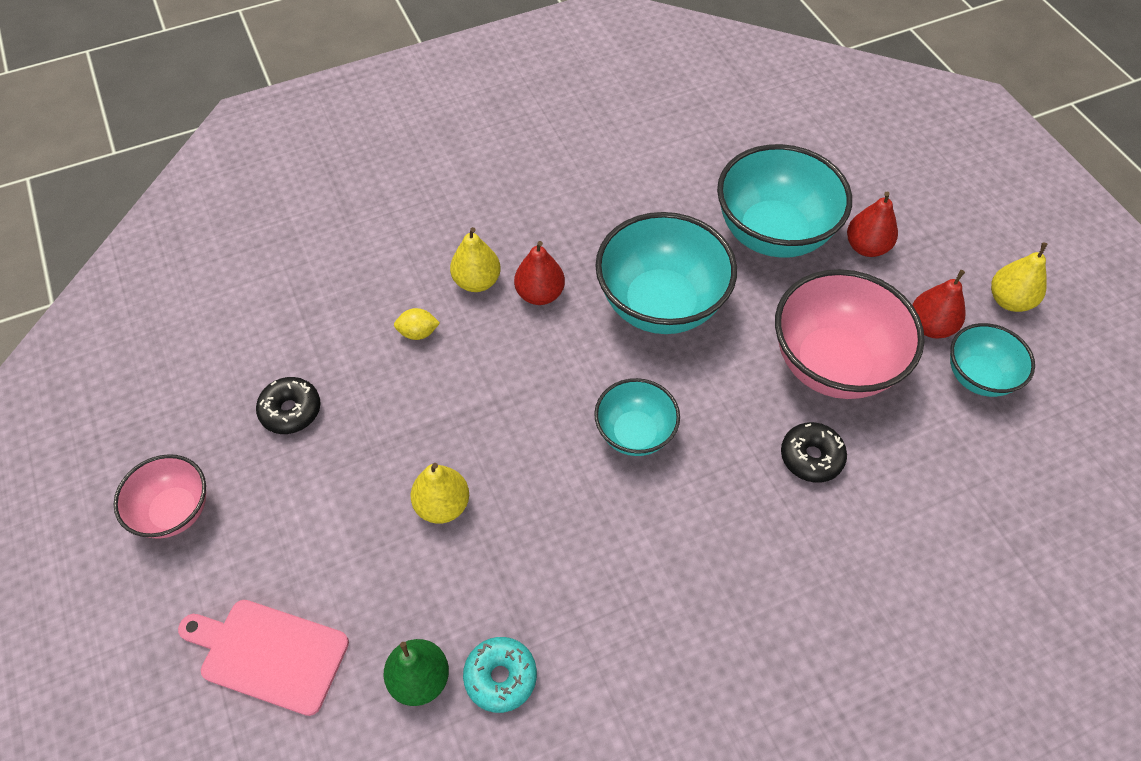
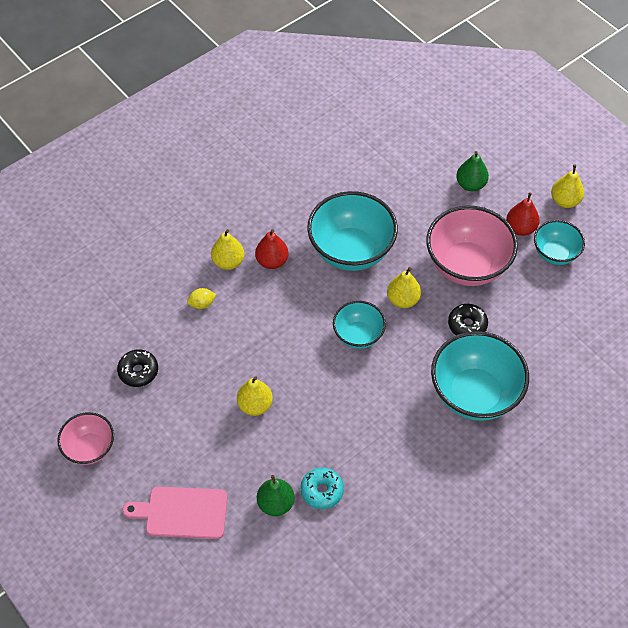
camera: 15 degrees left, 0 degrees up
turquoise bowl [717,144,852,258] -> turquoise bowl moved to [431,331,529,421]
red pear [847,191,898,257] -> green pear [456,151,489,191]
none -> yellow pear [387,267,421,308]

